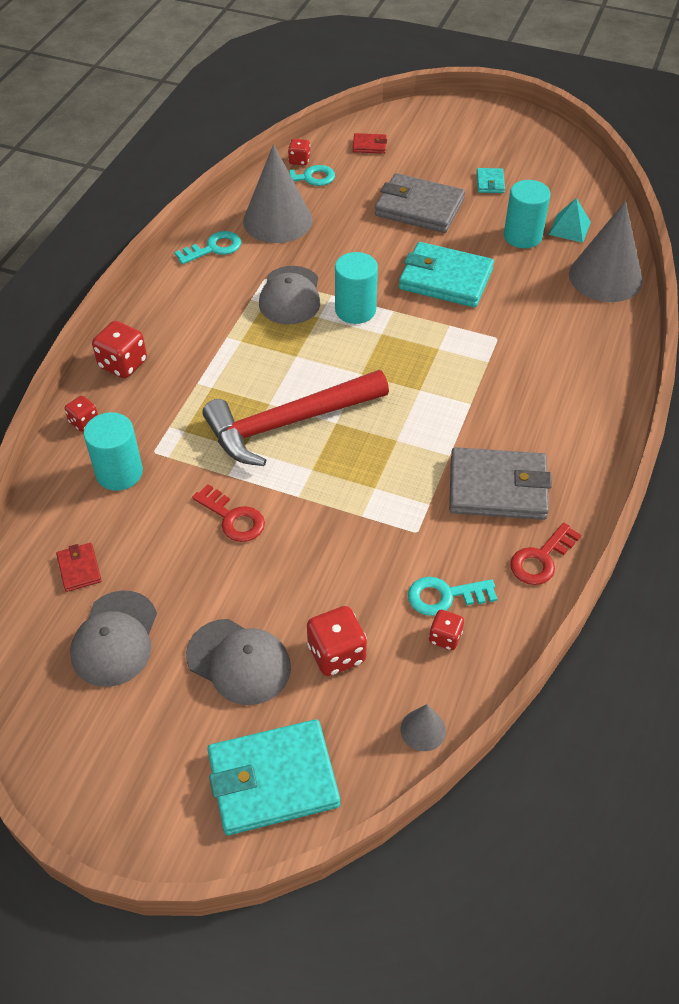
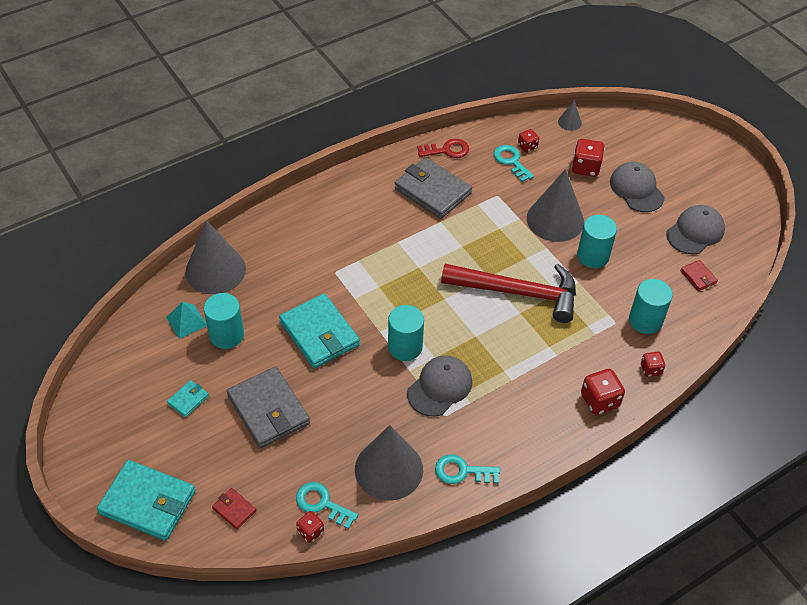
camera: 145 degrees left, 0 degrees up
red wallet [56,543,102,592] -> red wallet turned 45 degrees counterclockwise [680,260,718,291]
red key [192,484,265,542] -> turquoise cylinder [577,215,617,268]
turquoise wallet [207,719,340,835] -> turquoise wallet moved to [97,460,195,541]
turquoise key [408,577,497,616] -> turquoise key turned 150 degrees counterclockwise [494,145,534,182]
none -> grey cone [527,169,584,242]

